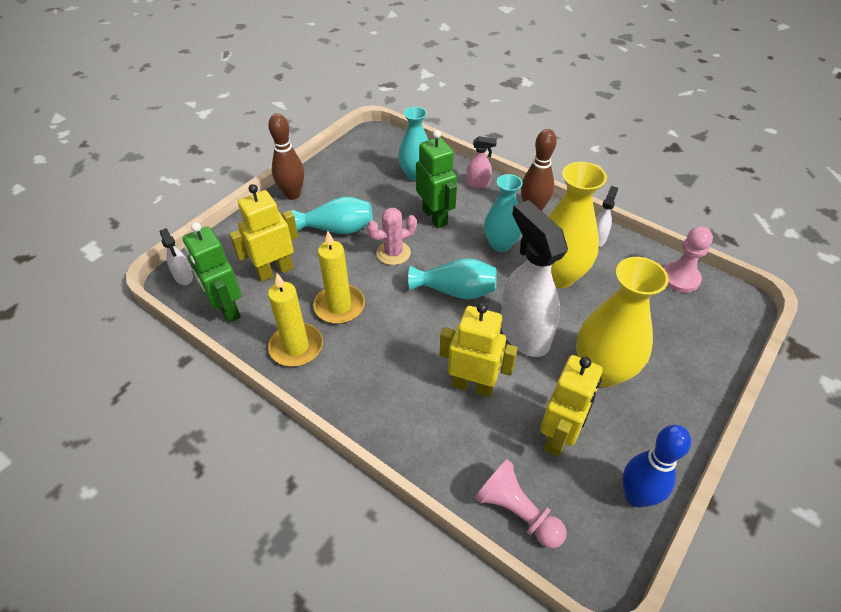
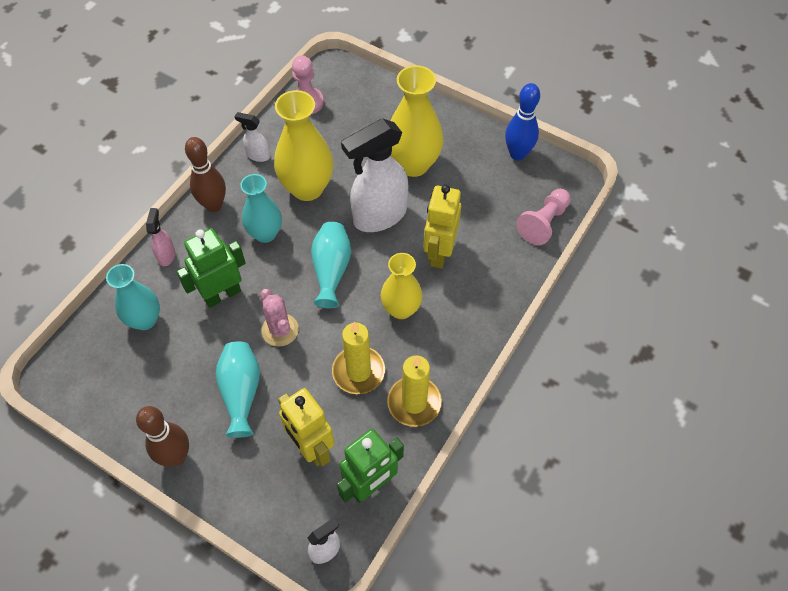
camera: 95 degrees left, 10 degrees up
yellow robot [540,355,603,456] -> none
none -> yellow vase [381,253,423,319]

